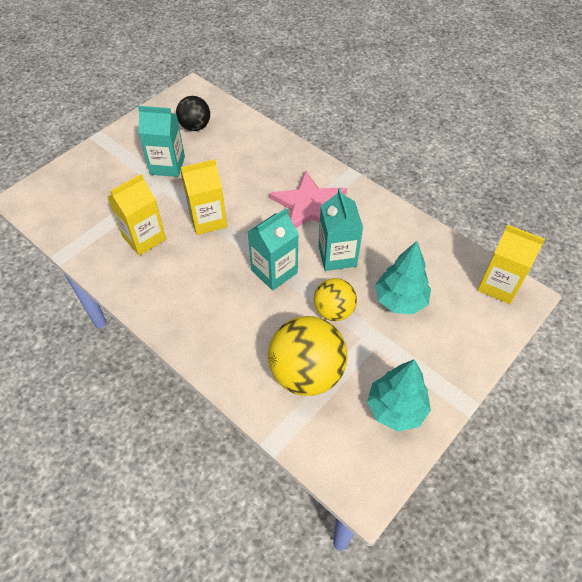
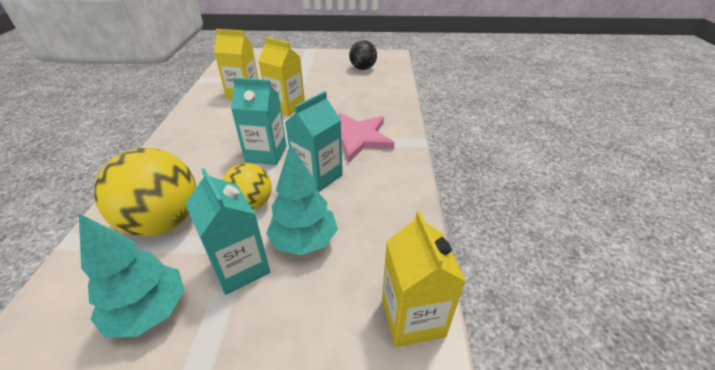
camera: 50 degrees right, 15 degrees down
turquoise carton [138,106,185,177] -> turquoise carton moved to [185,168,270,295]

